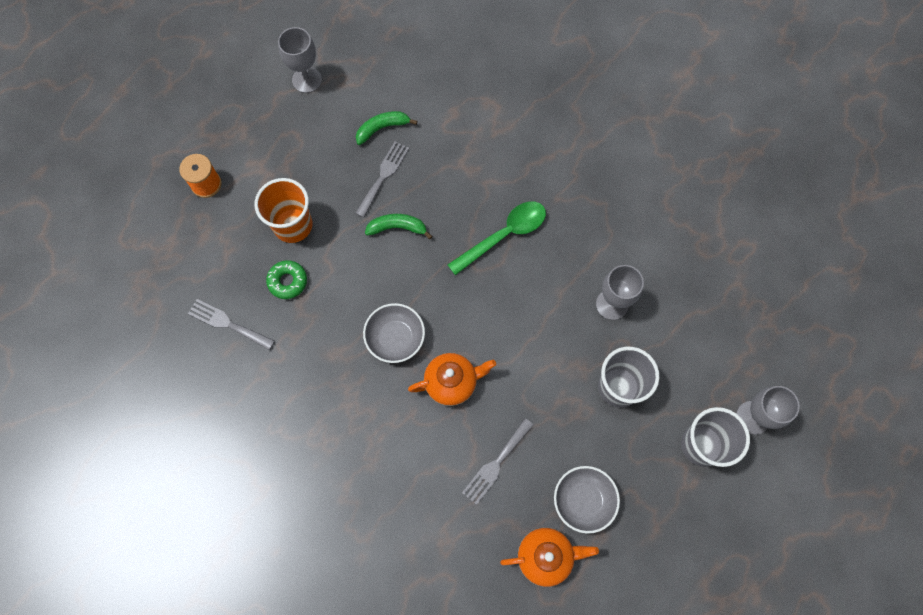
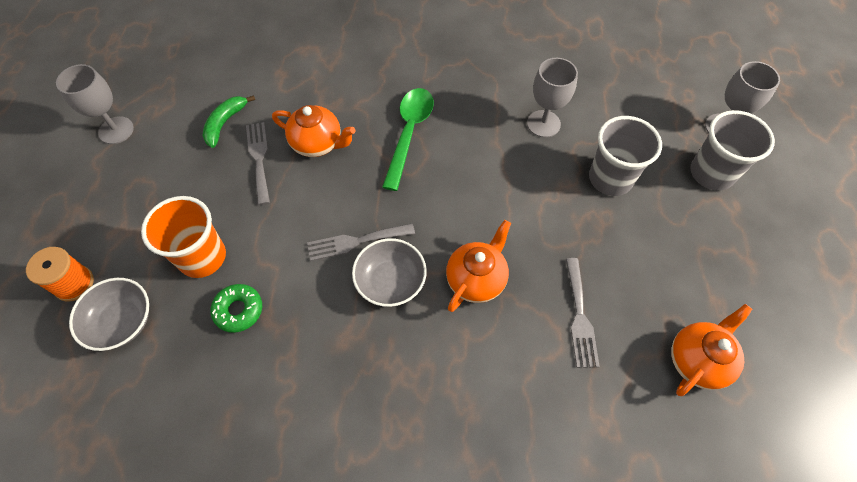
camera: 40 degrees left, 10 degrees down
grey fork [188,299,275,350] -> grey fork moved to [307,223,415,261]
green banana [365,214,432,239] -> none
grey bowl [554,466,620,534] -> grey bowl moved to [69,278,149,351]
none -> orange teapot [272,105,356,157]

